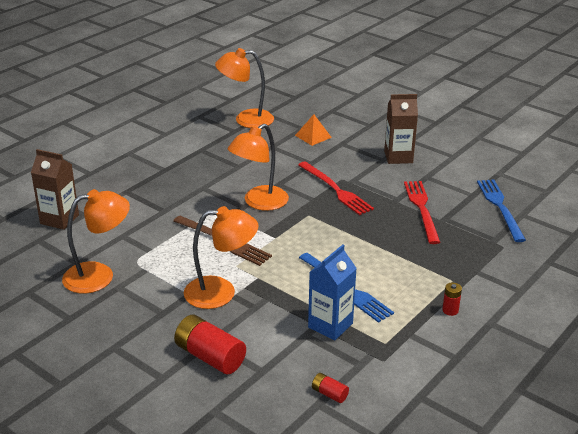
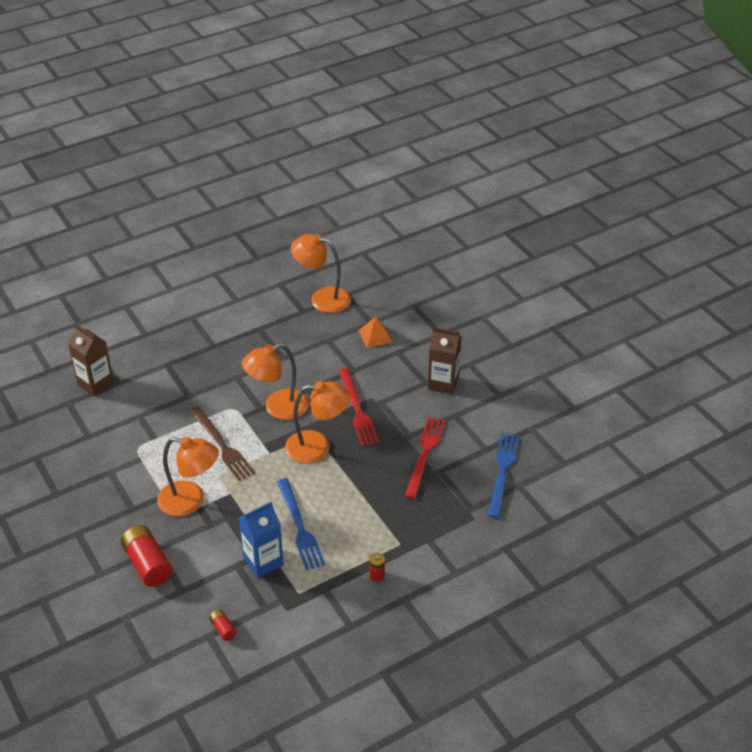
camera: 20 degrees right, 10 degrees up
orange lamp [62,189,130,294] -> orange lamp moved to [285,381,351,464]

